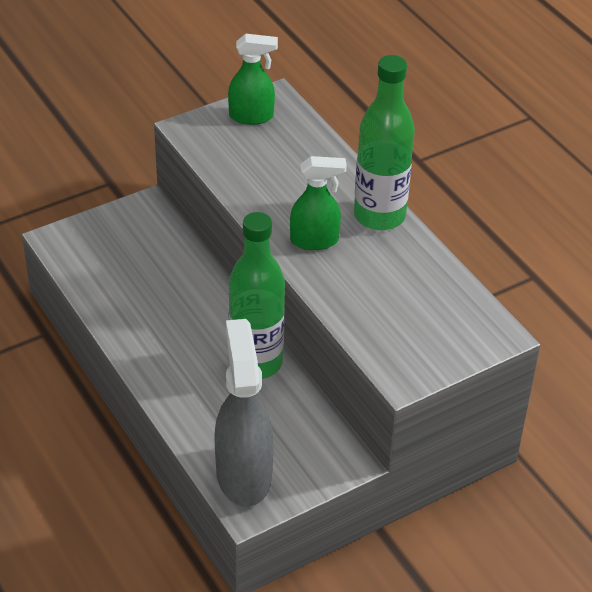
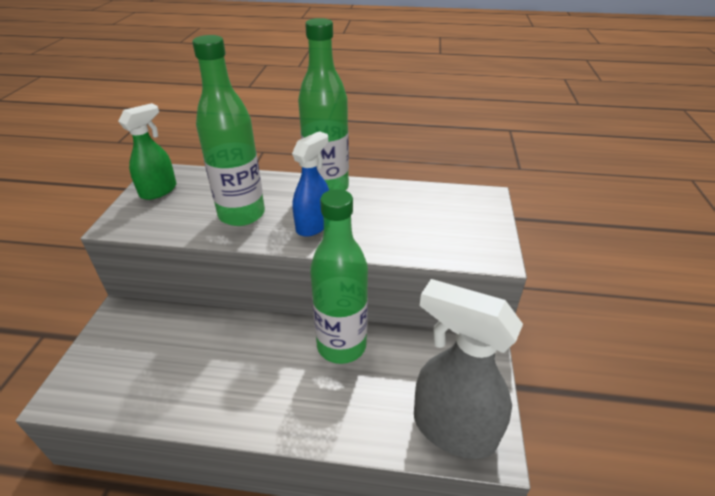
camera: 50 degrees left, 5 degrees down
green spray bottle [290,156,347,250] -> blue spray bottle [292,131,329,237]
none -> green bottle [192,35,265,226]

